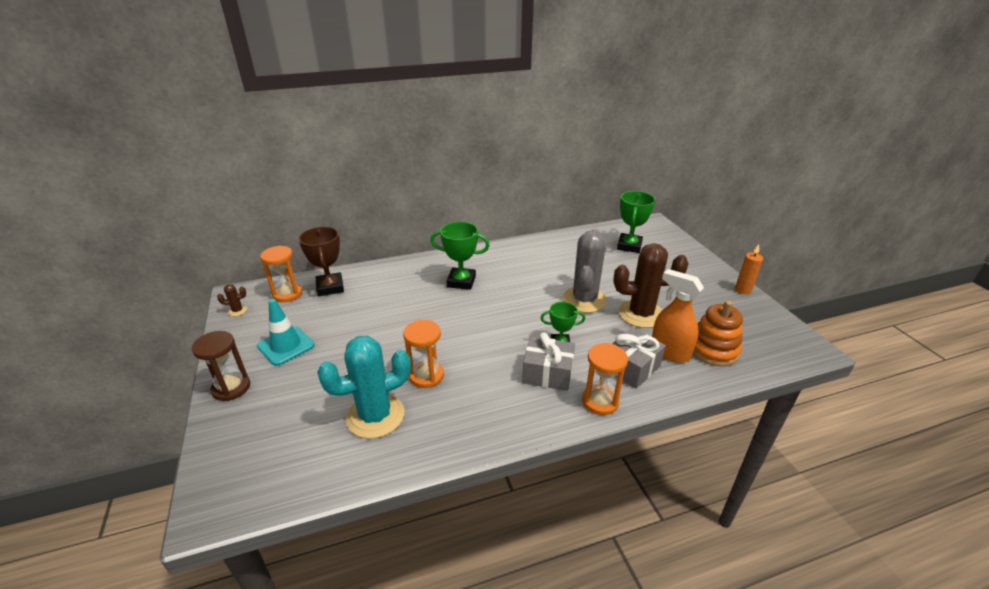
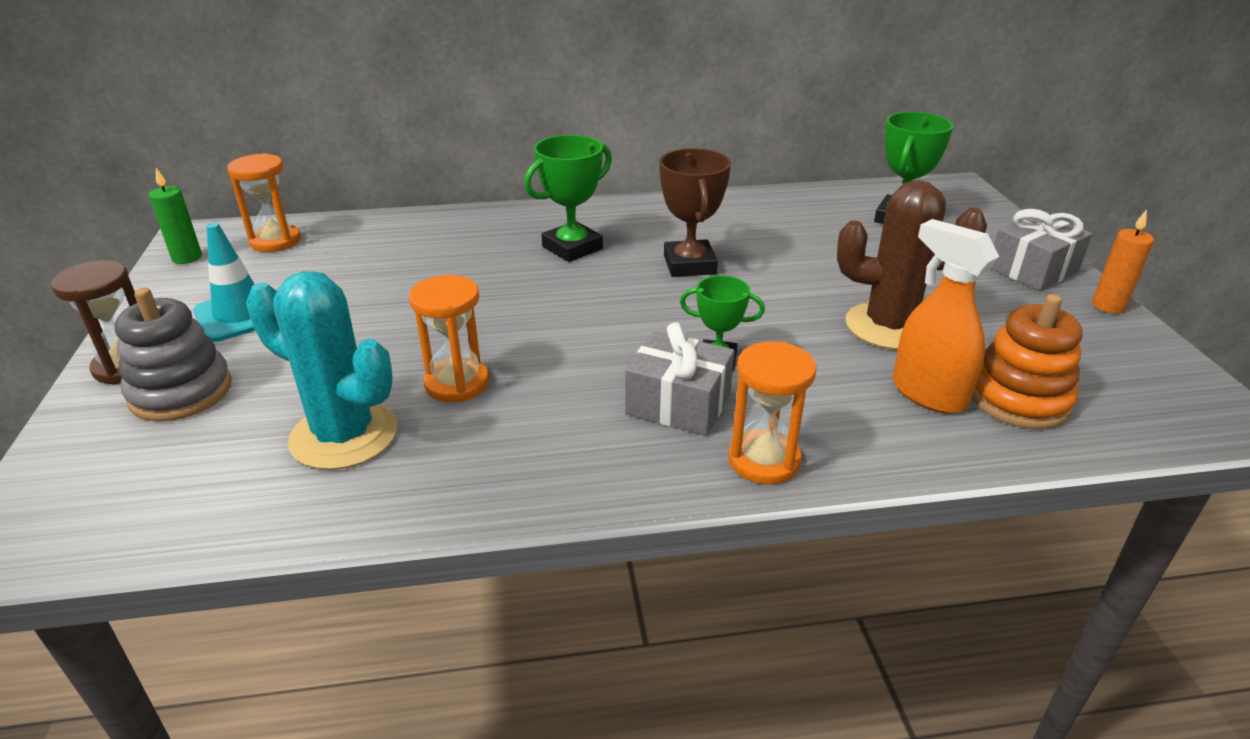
camera: 10 degrees right, 0 degrees up
brown cactus [217,284,247,316] -> green candle [149,168,202,264]
brown trophy [299,227,344,296] -> brown trophy moved to [659,148,731,277]
turquoise cactus [317,336,411,439] -> turquoise cactus turned 45 degrees clockwise [246,271,397,470]
green trophy [431,222,490,290] -> green trophy turned 60 degrees counterclockwise [524,135,612,262]
grey cactus [563,229,607,313] -> none
grey gift [612,328,666,389] -> grey gift moved to [991,209,1092,291]
none -> grey stacking toy [115,288,232,421]

